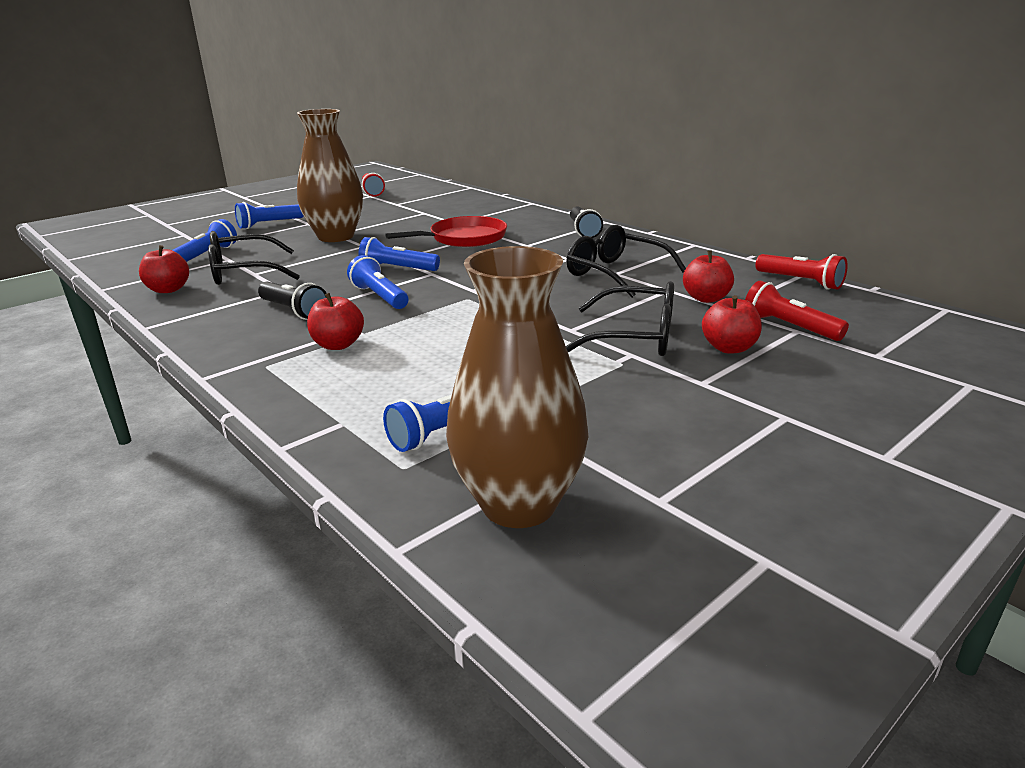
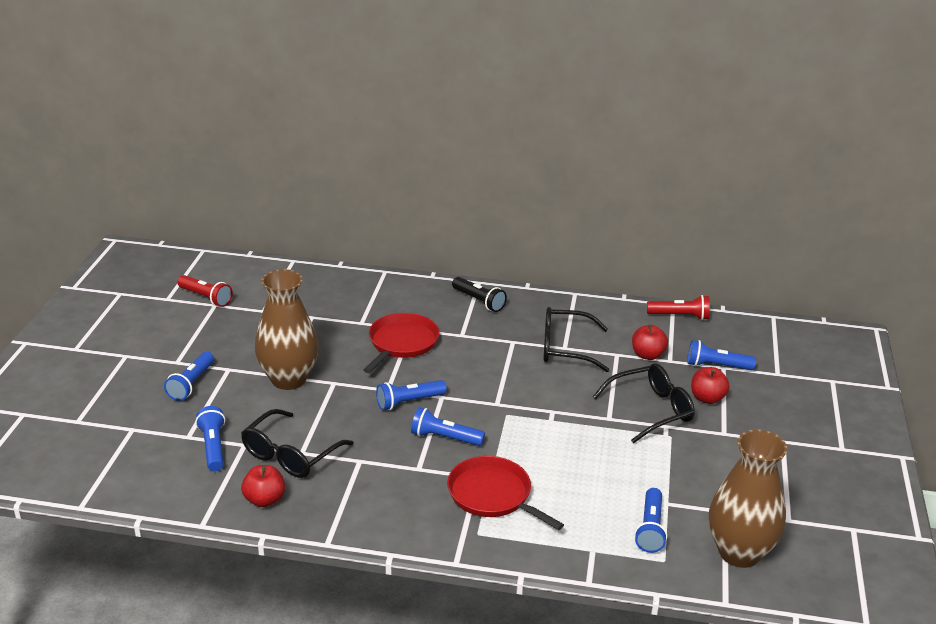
camera: 40 degrees left, 5 degrees up
black flashlight [258,282,327,320] -> none
red apple [307,293,364,350] -> red pan [447,456,564,530]
red flashlight [745,281,849,341] -> blue flashlight [687,340,756,370]

